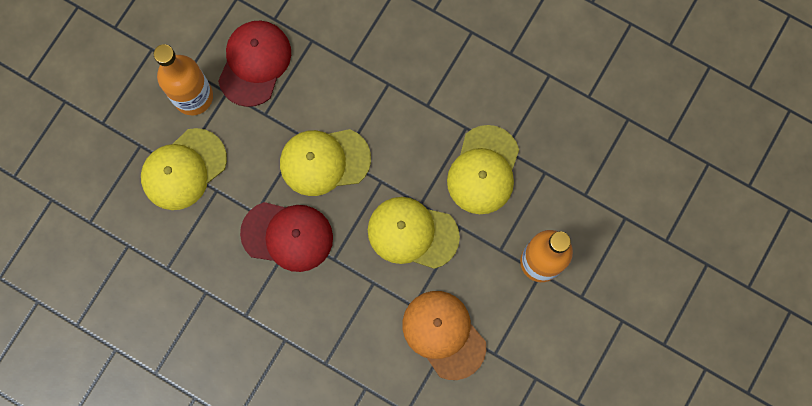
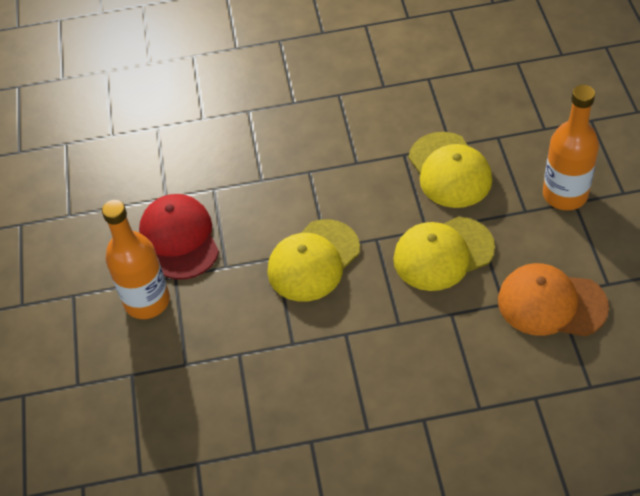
camera: 35 degrees left, 25 degrees down
yellow cap [141,128,227,210] -> none
red cap [240,202,333,272] -> none

